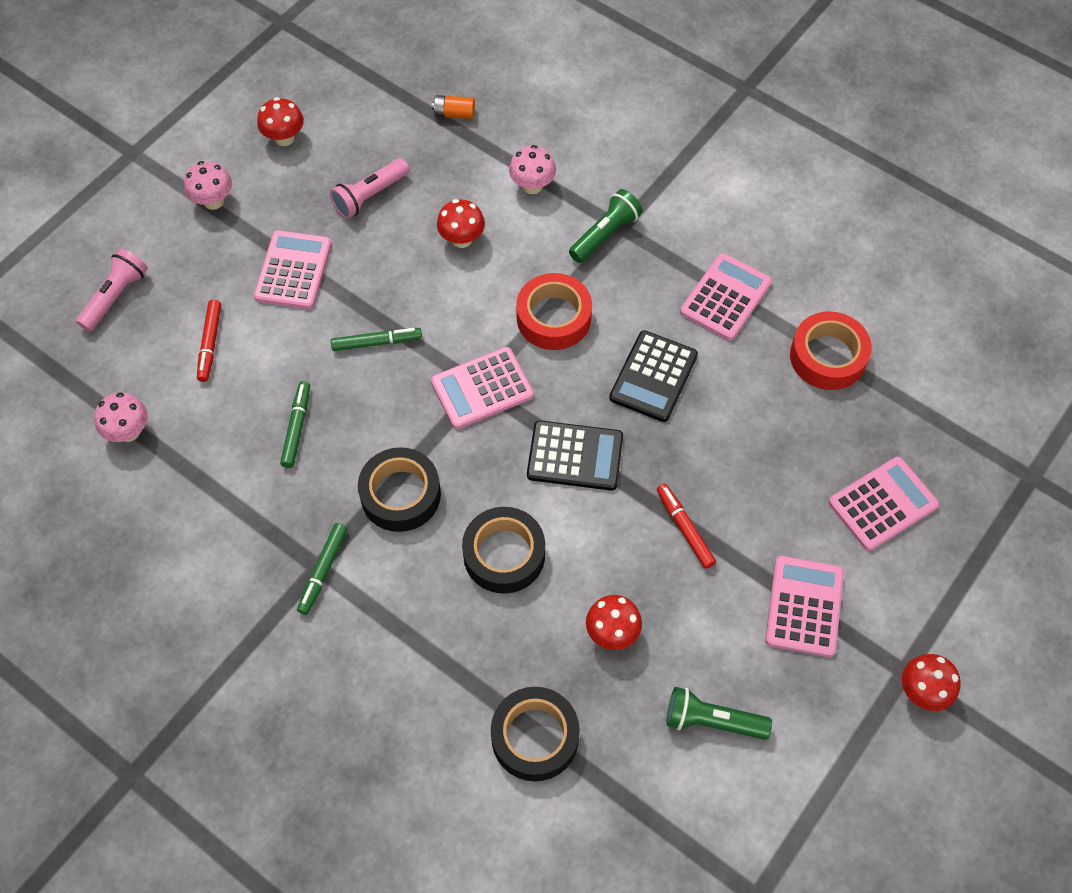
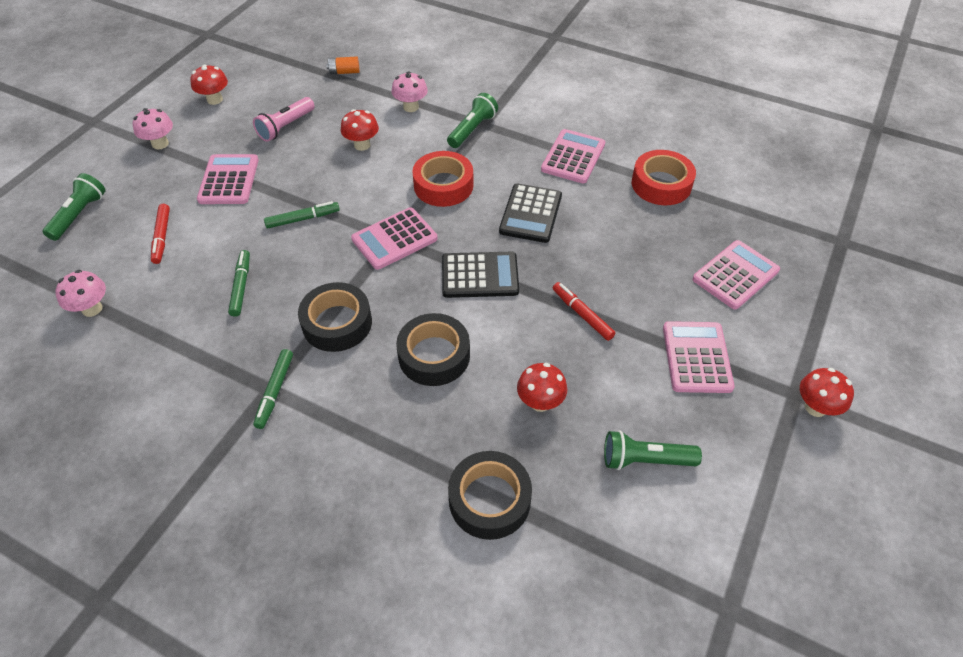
camera: 10 degrees left, 10 degrees down
pink flashlight [76,248,148,332] -> green flashlight [43,173,106,241]

